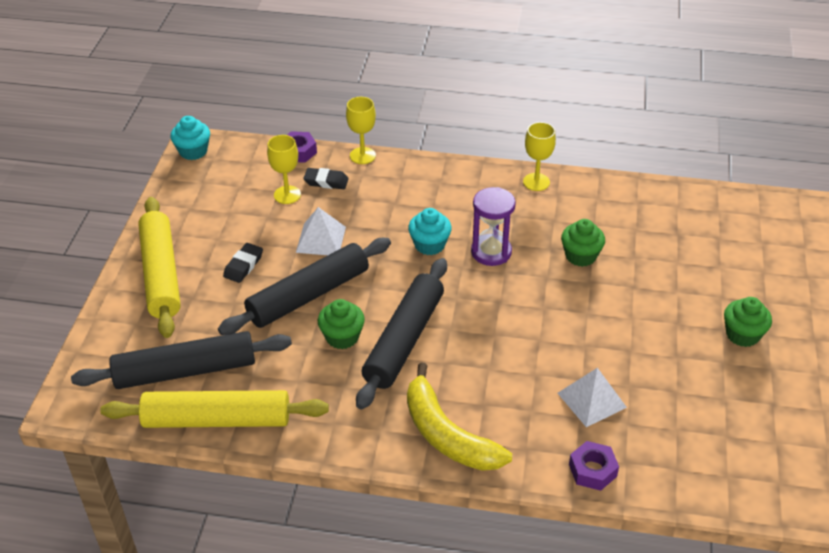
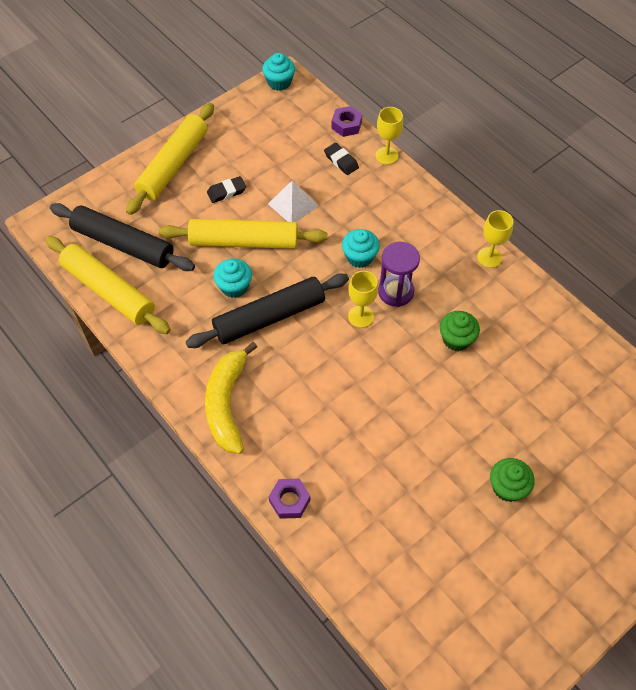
camera: 40 degrees right, 15 degrees up
black rolling pin [218,238,391,335] -> yellow rolling pin [159,219,328,249]
yellow goblet [267,135,301,204] -> yellow goblet moved to [348,271,378,328]
green cupcake [318,299,365,349] -> turquoise cupcake [214,259,252,298]
white pyramid [558,368,627,427] -> none

